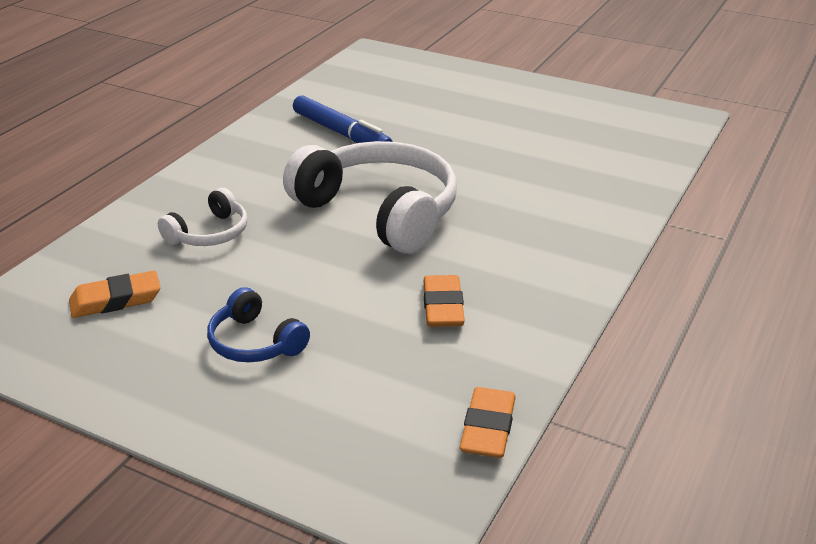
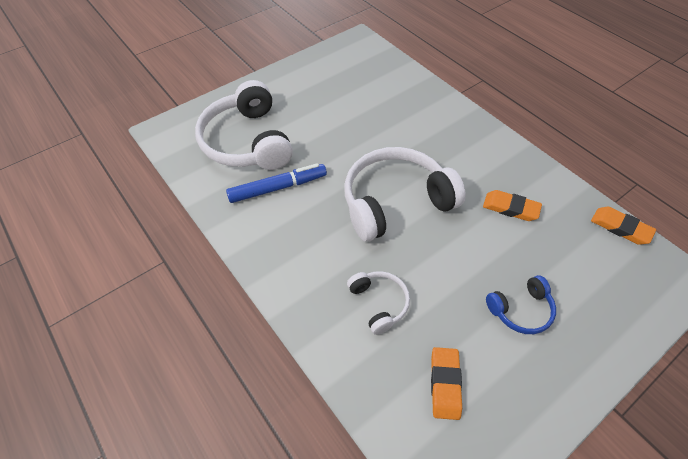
camera: 65 degrees left, 20 degrees up
none -> white headphones [195,80,293,170]

